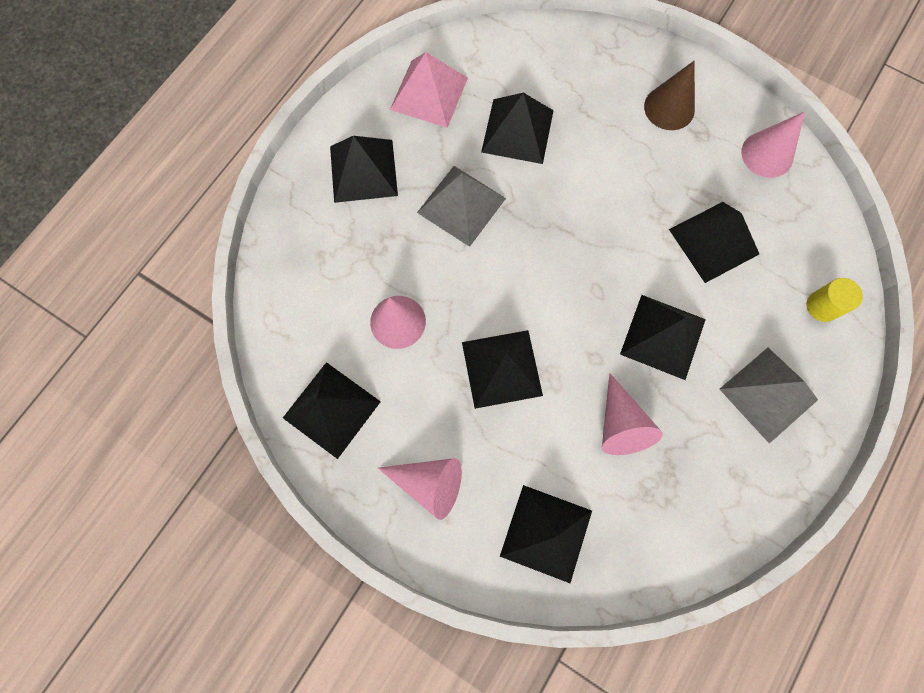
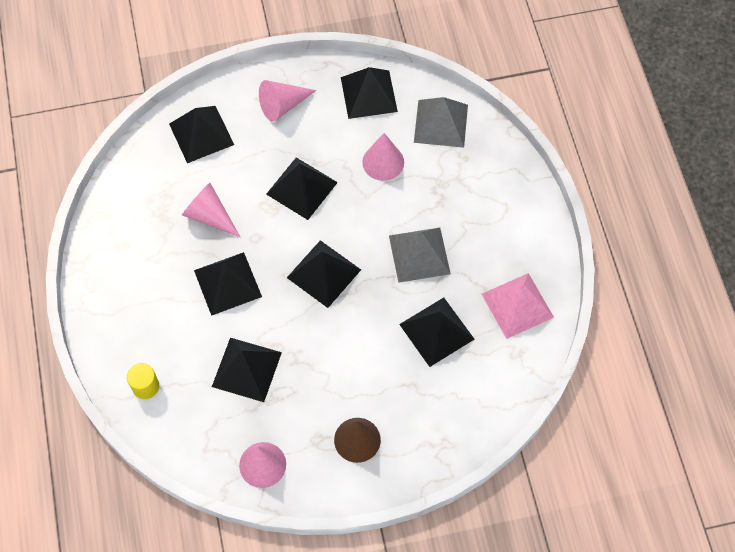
camera: 135 degrees right, 10 degrees down
black pyramid [330,136,398,203] -> black pyramid moved to [287,240,361,308]
grey pyramid [720,348,818,444] -> grey pyramid moved to [414,97,468,148]

